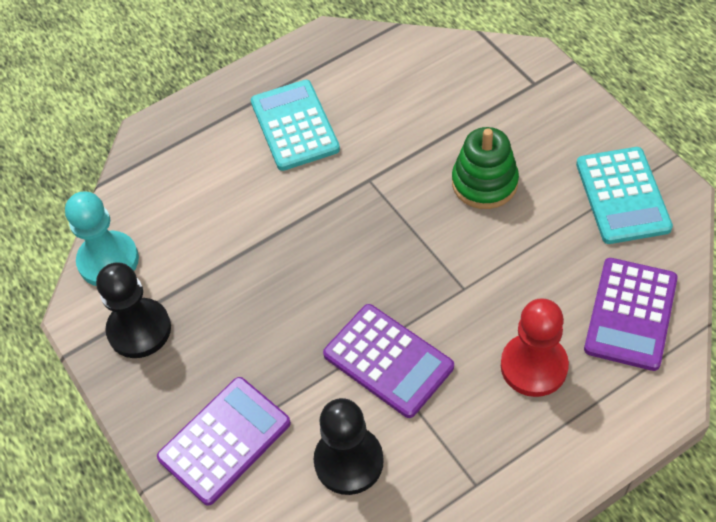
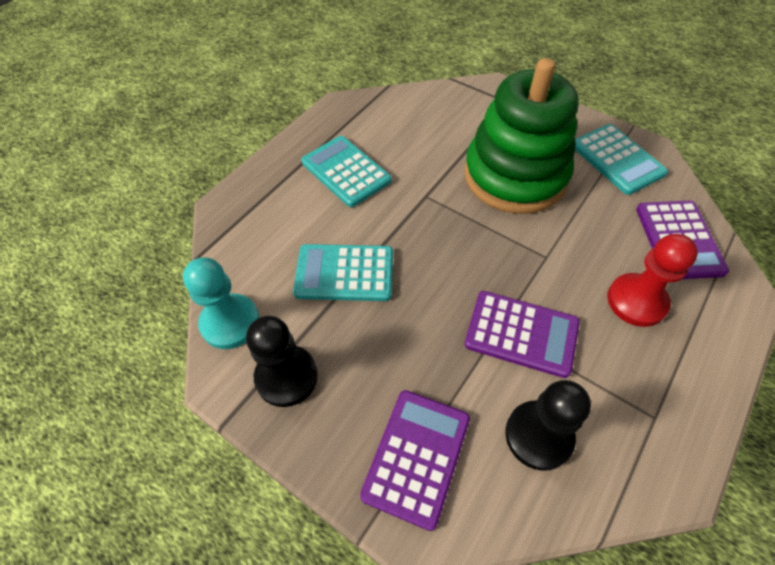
camera: 25 degrees left, 0 degrees up
green stacking toy [452,127,519,209] -> green stacking toy [464,58,579,214], size x1.92
none -> turquoise calculator [293,244,393,301]

